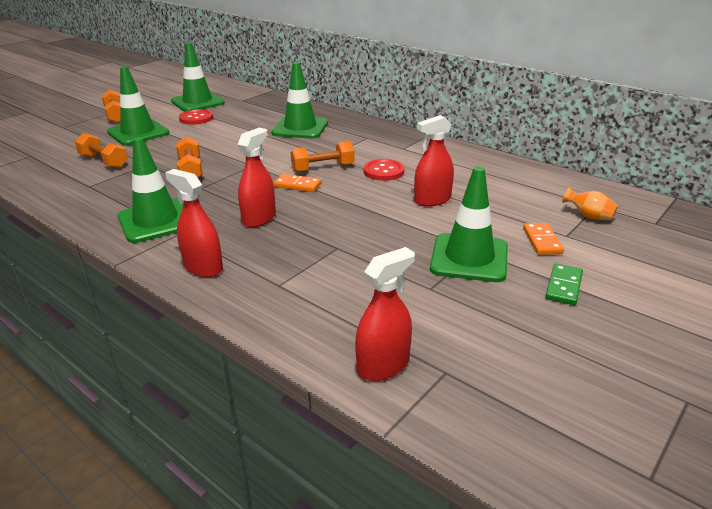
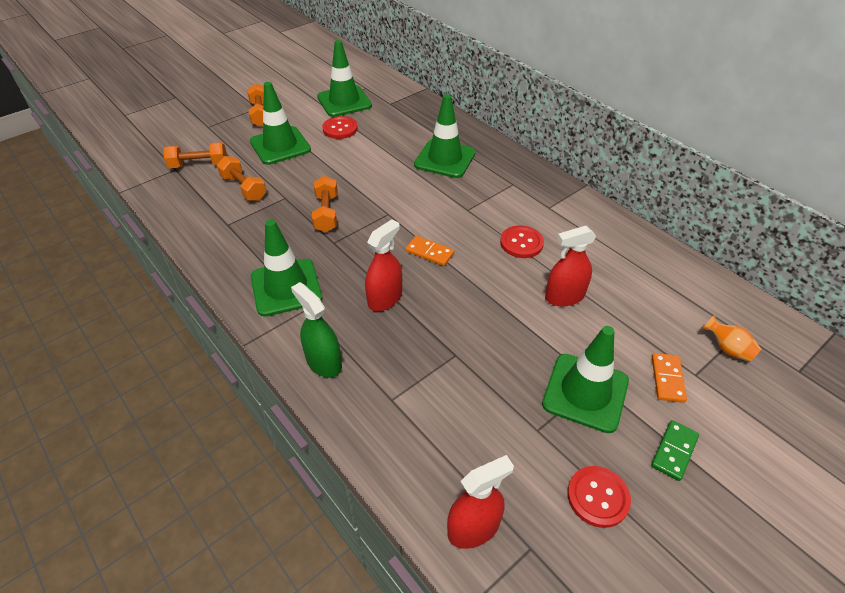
camera: 10 degrees right, 15 degrees up
red spray bottle [165,169,223,277] -> green spray bottle [291,282,342,378]
orange dumbbell [290,141,355,172] -> orange dumbbell moved to [164,142,227,168]
none -> red button [567,466,631,528]

